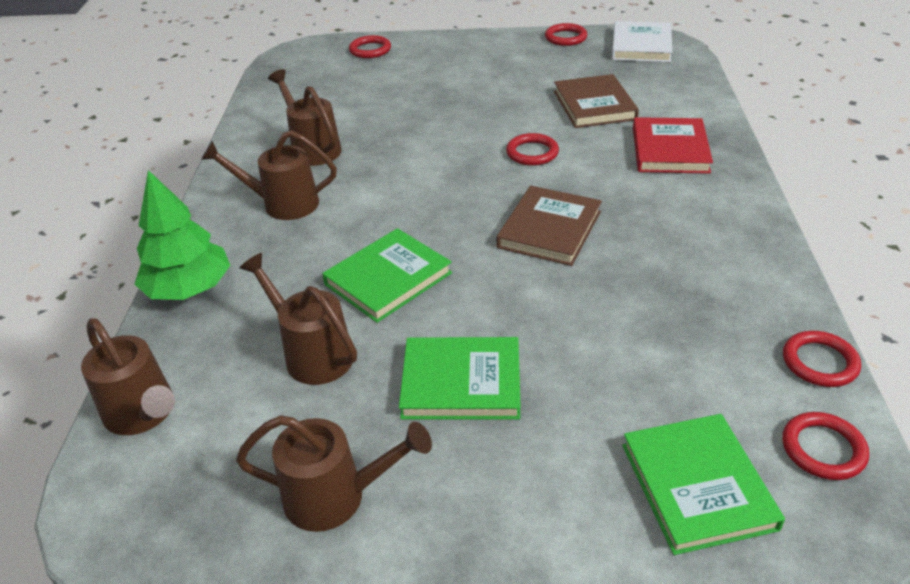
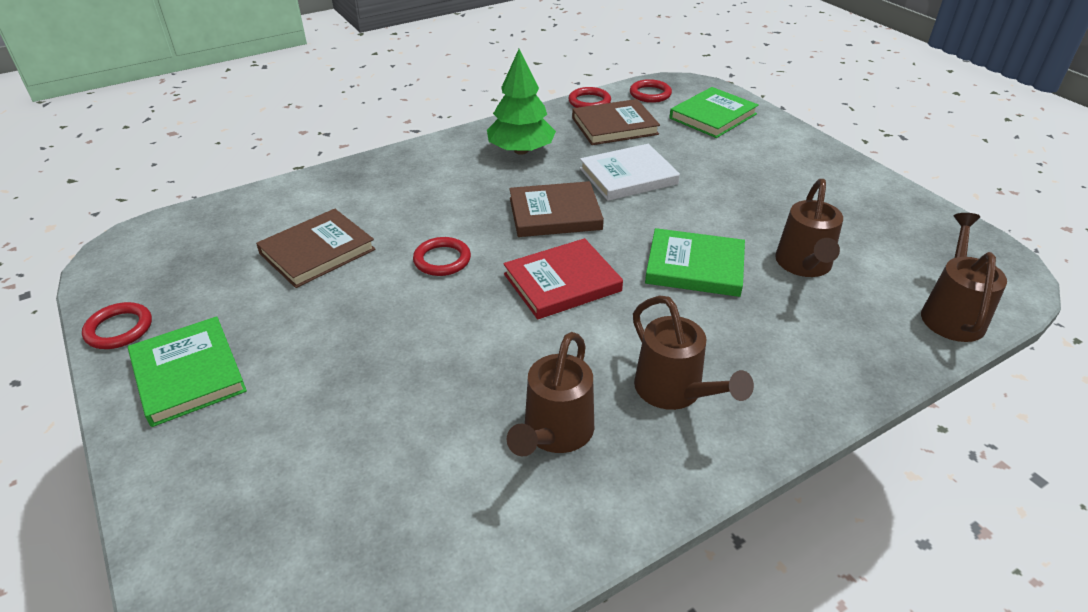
camera: 125 degrees left, 0 degrees up
green tree [134,170,230,300] -> green tree moved to [487,49,556,155]
brown watering can [236,415,432,532] -> none
red ring [349,35,391,58] -> none
green book [399,337,521,420] -> green book moved to [128,316,247,427]
white book [612,21,672,62] -> white book moved to [580,144,680,201]
red book [633,117,713,174] -> red book moved to [503,238,623,319]
none -> brown book [572,99,660,145]

